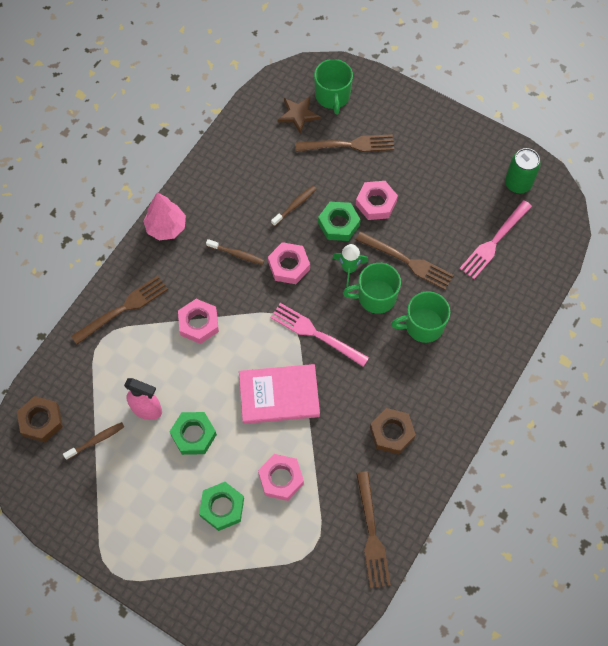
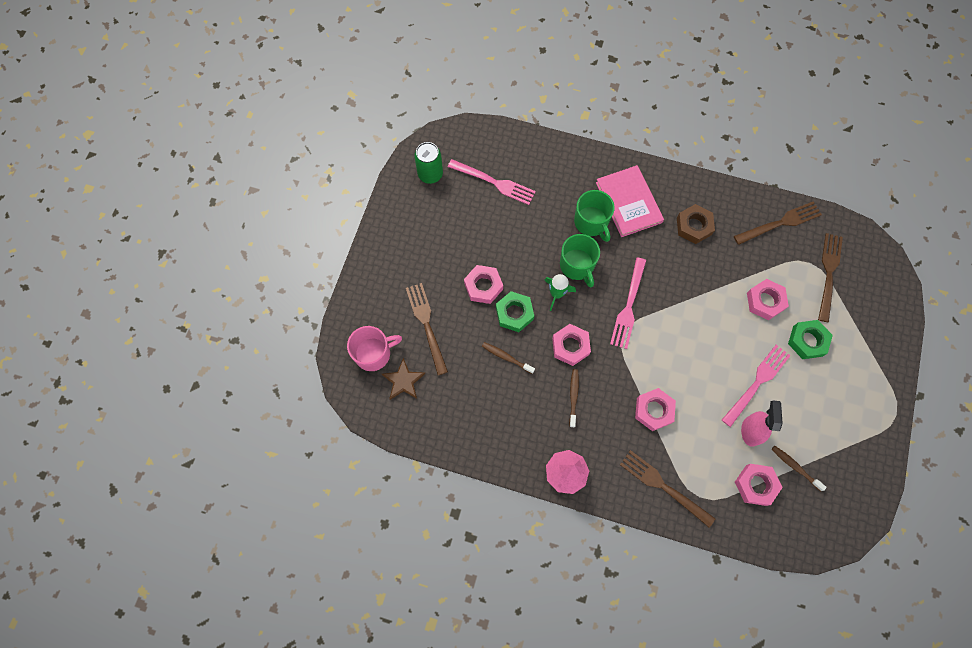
camera: 105 degrees left, 5 degrees up
brown nut [17,396,63,442] -> none
green nut [170,412,217,455] -> pink fork [722,345,791,427]
pink book [239,364,320,424] -> pink book moved to [596,165,664,237]
green mug [314,59,353,115] -> pink mug [347,326,402,371]
brown fork [356,232,454,290] -> brown fork moved to [818,233,843,322]
none -> pink nut [735,464,783,506]

